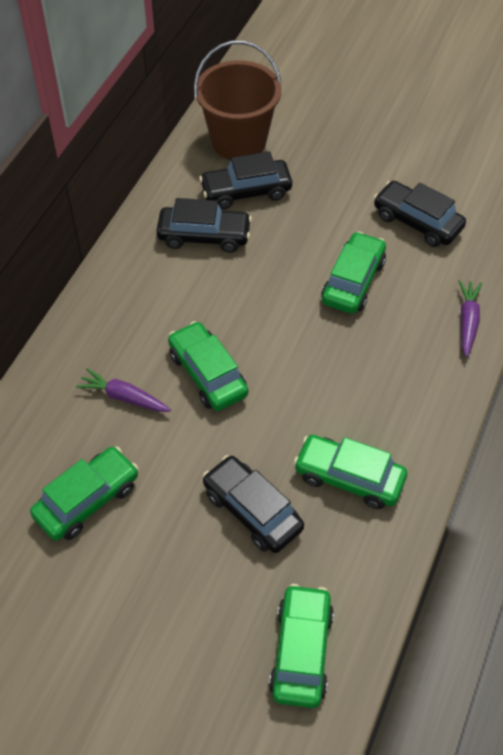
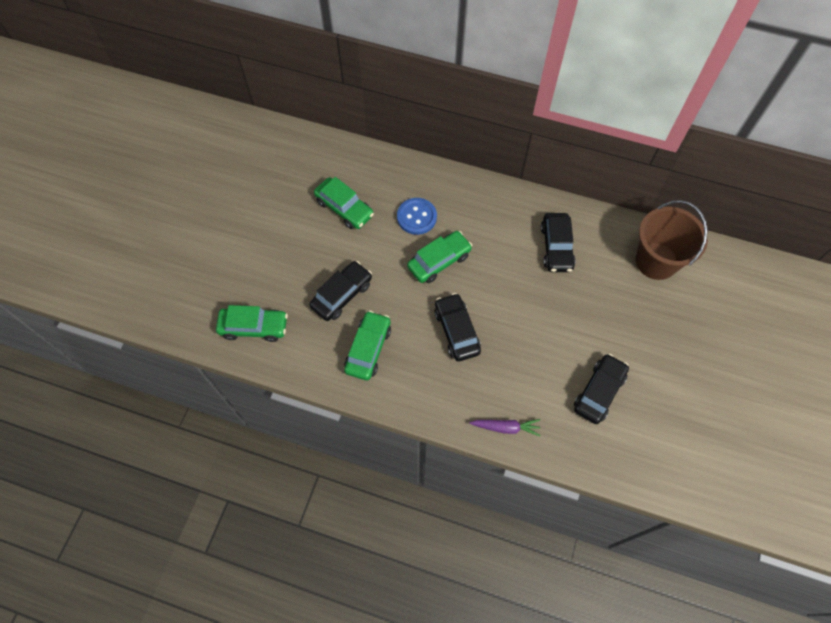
camera: 85 degrees right, 10 degrees up
purple carrot [76,368,171,412] -> blue button [397,198,437,235]
black car [199,151,292,209] -> black car moved to [434,293,481,361]
green car [321,231,386,314] -> none

